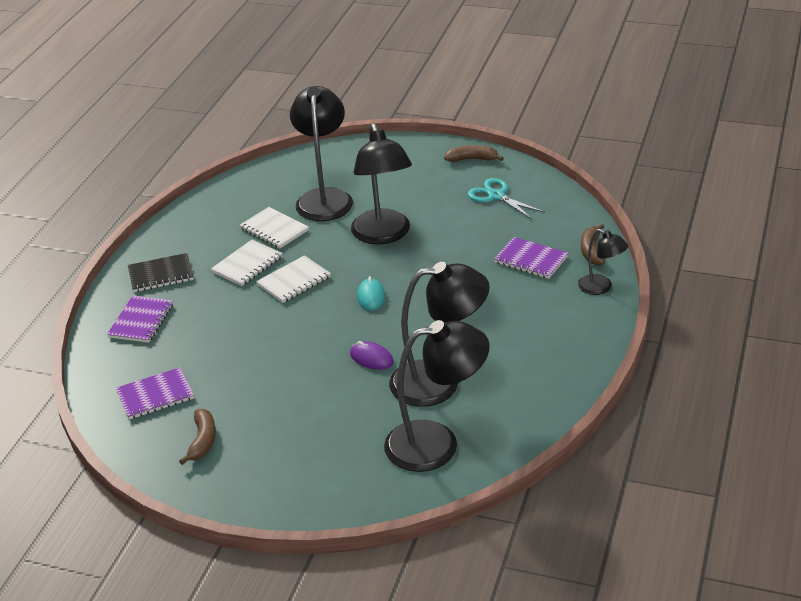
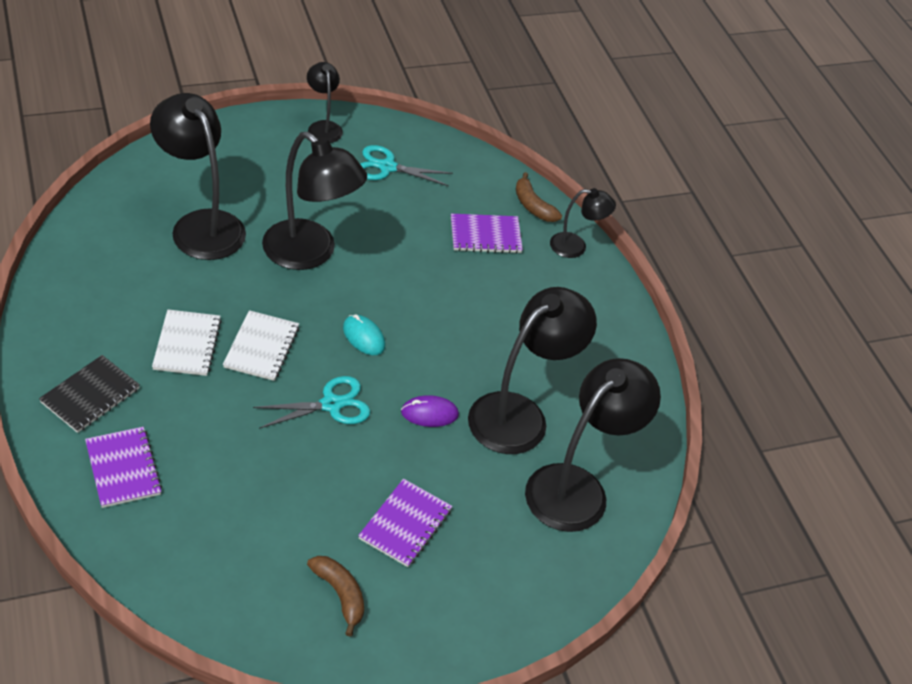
camera: 45 degrees left, 10 degrees up
purple notebook [116,367,194,420] -> purple notebook moved to [358,479,452,567]
white notebook [240,207,309,248] -> none
brown banana [444,145,504,162] -> black lamp [307,62,343,143]
none -> turquoise scissors [253,376,371,429]

